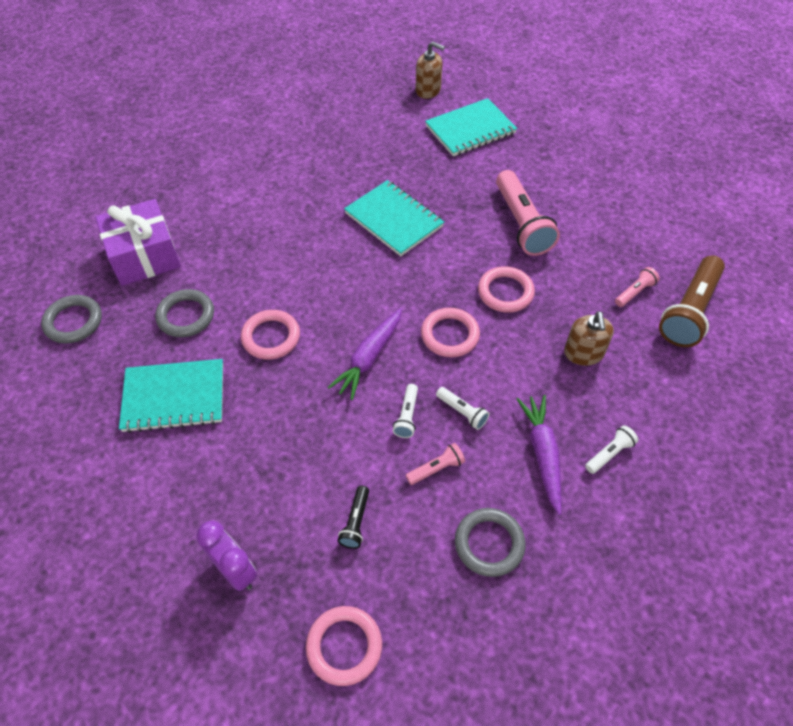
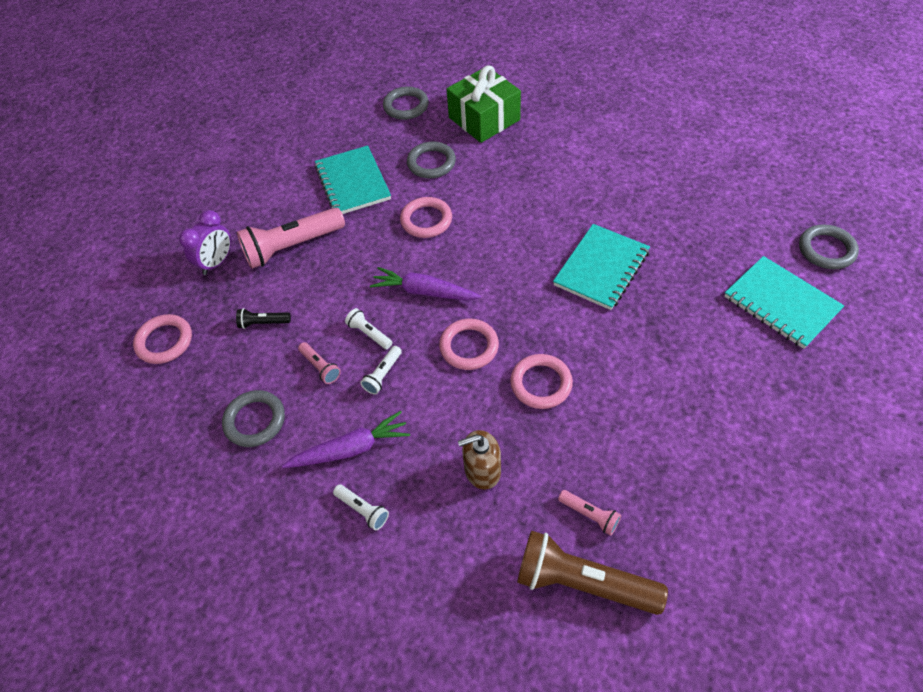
camera: 80 degrees right, 0 degrees up
purple gift [95,199,181,286] -> green gift [447,65,521,143]
white flashlight [393,384,418,438] -> white flashlight turned 45 degrees clockwise [345,308,392,349]
brown soap dispenser [416,41,445,99] -> grey ring [799,224,859,269]
pink flashlight [496,170,560,256] -> pink flashlight moved to [237,207,345,269]

